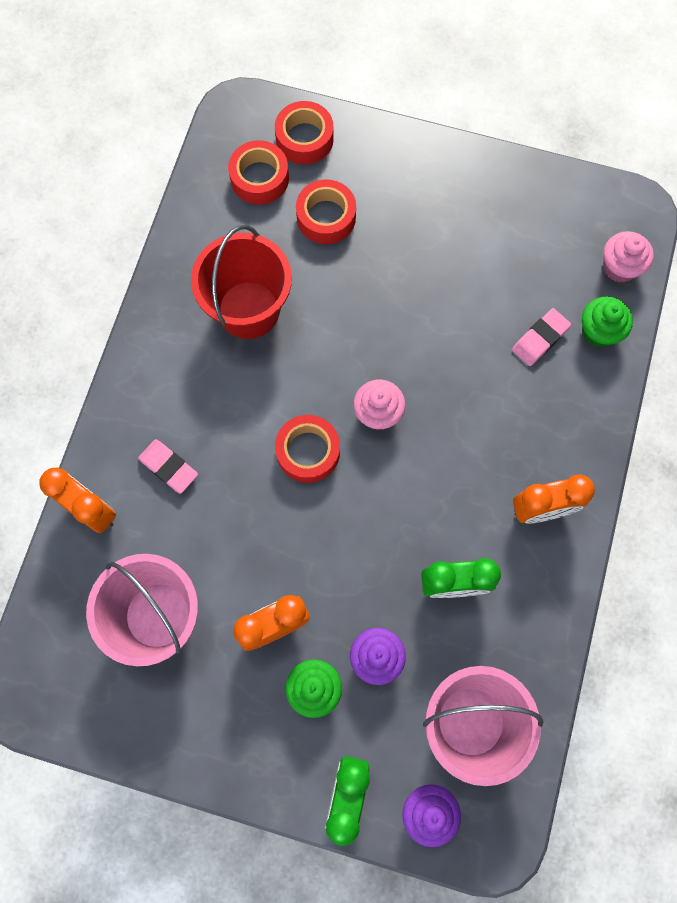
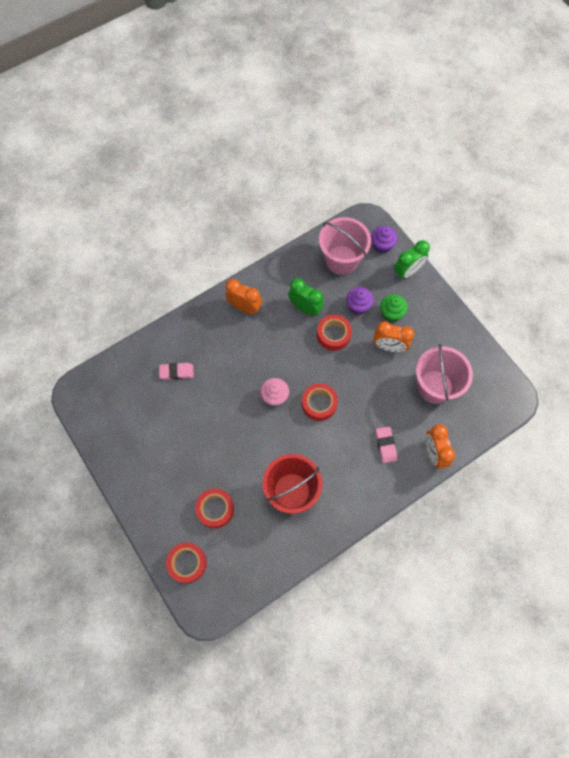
camera: 140 degrees left, 5 degrees down
red tape [228,140,289,205] -> red tape moved to [317,315,352,351]
green cupcake [582,297,633,347] -> none
pink cupcake [603,231,654,283] -> none

